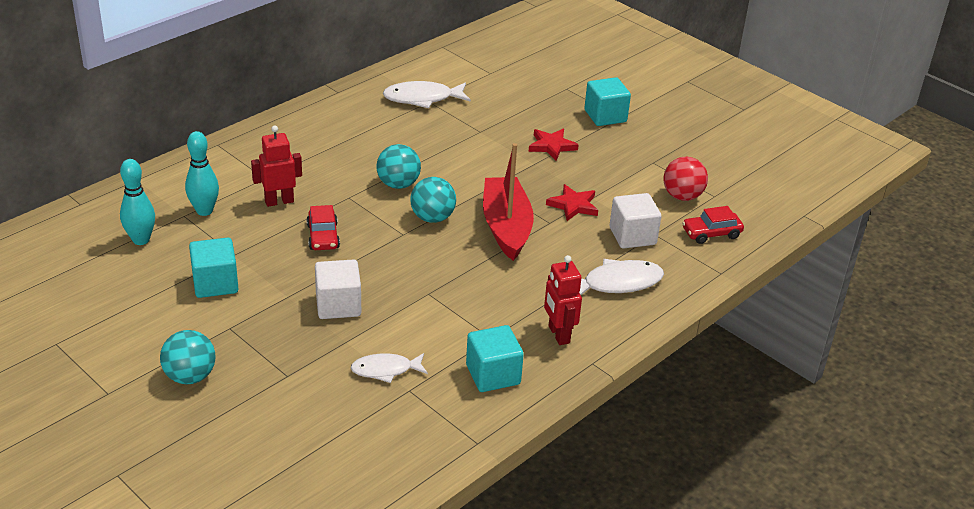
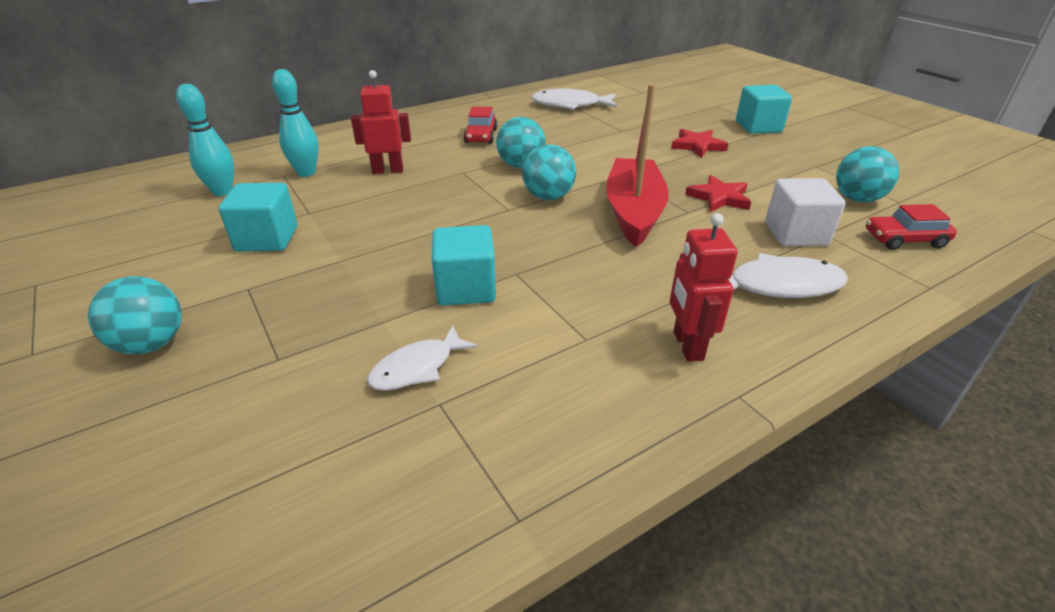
camera: 15 degrees right, 0 degrees up
red car [307,205,340,250] -> red car moved to [464,106,497,144]
white cube [315,259,361,319] -> none
white fish [351,353,428,383] -> white fish turned 45 degrees counterclockwise [367,325,478,391]
turquoise cube [466,325,524,392] -> turquoise cube moved to [432,225,496,306]
red ball [664,157,708,201] -> turquoise ball [836,146,899,203]

